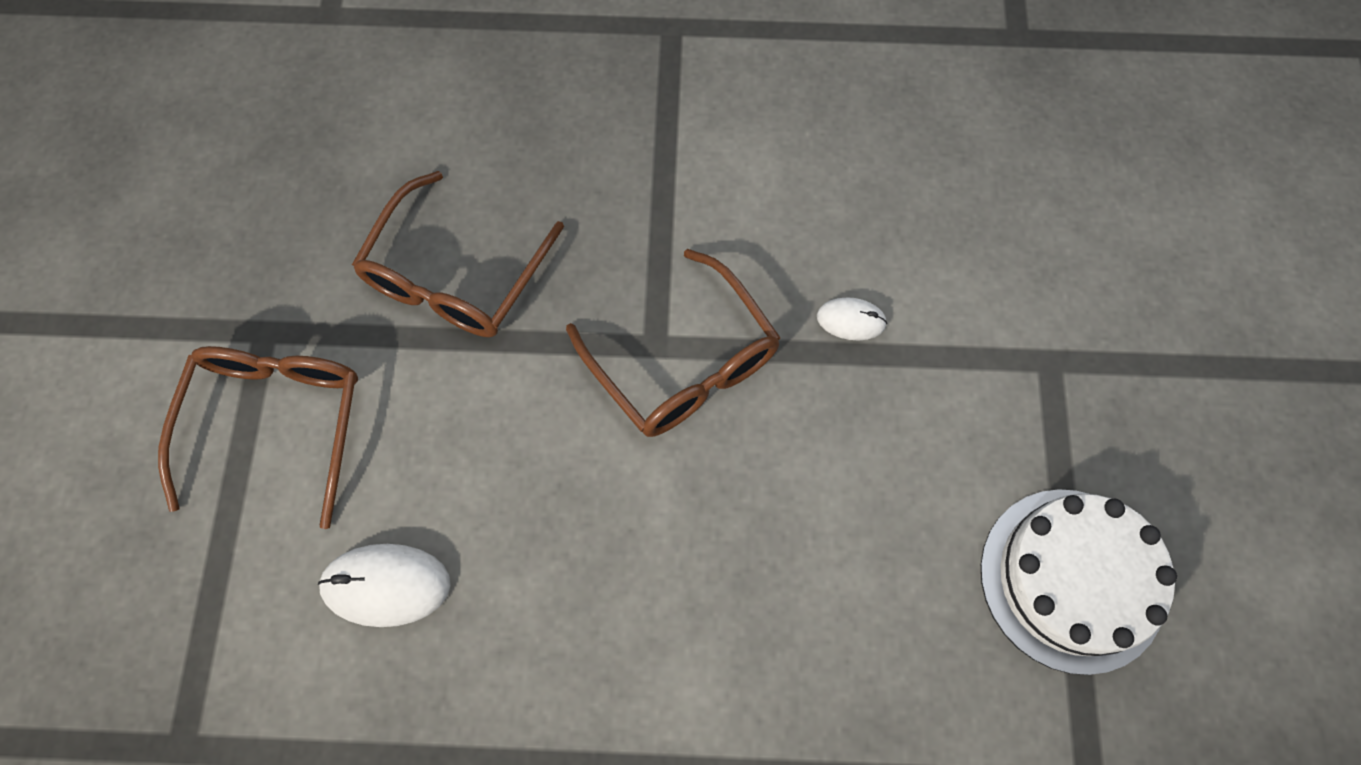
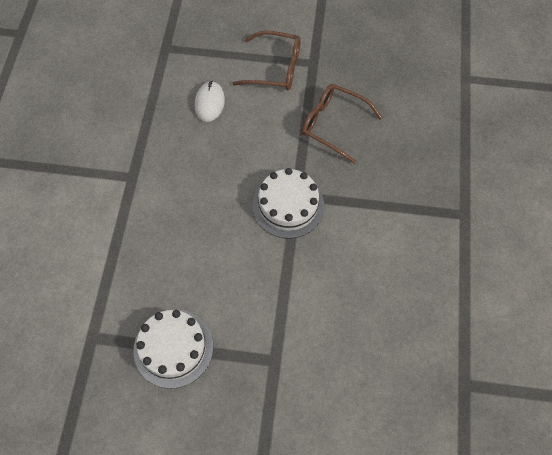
camera: 95 degrees right, 5 degrees down
brown glasses [566,249,781,437] -> white cake [252,168,324,239]
white mouse [817,297,887,341] -> none

